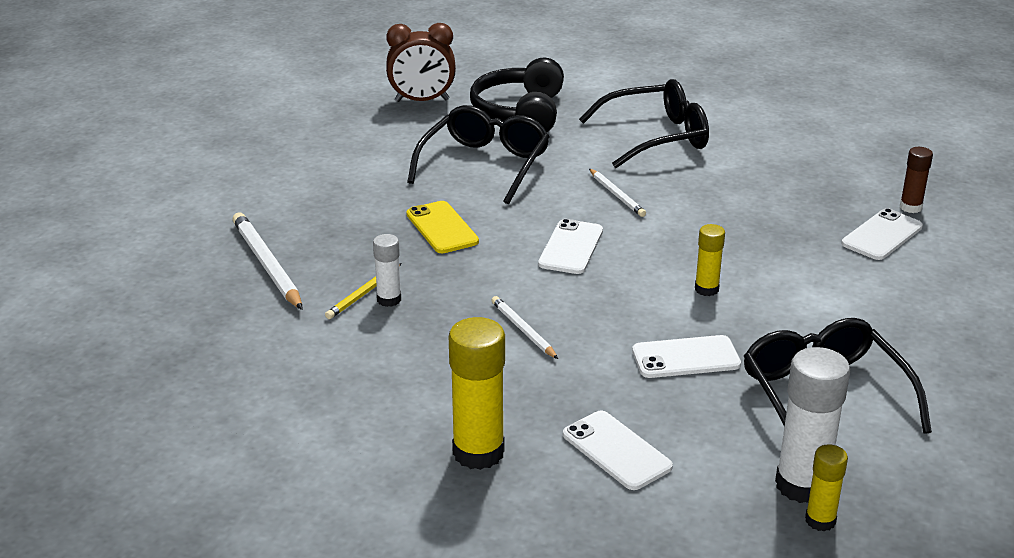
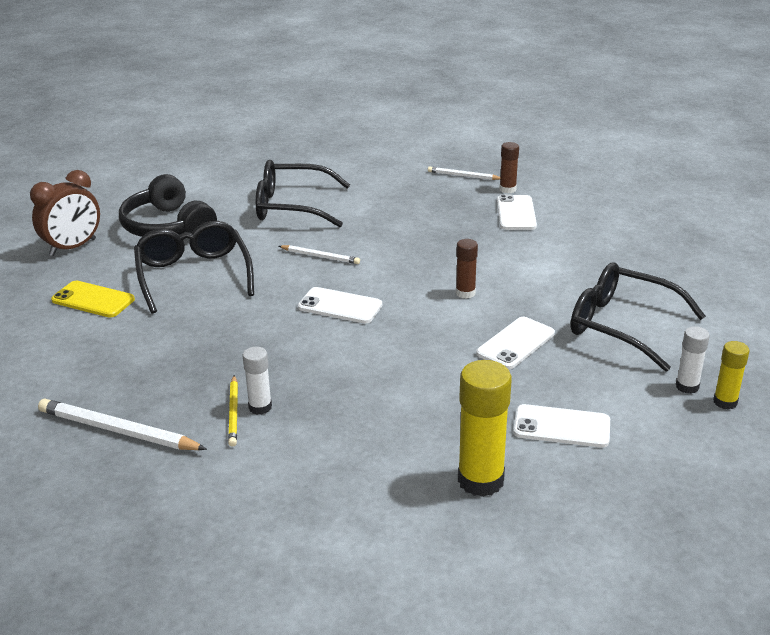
camera: 40 degrees left, 0 degrees up
yellow phone [407,201,479,253] -> yellow phone moved to [51,281,135,317]
white pencil [492,296,558,359] -> white pencil moved to [428,166,501,180]
white phone [538,219,603,274] -> white phone turned 45 degrees counterclockwise [298,287,382,323]
black glasses [579,79,709,168] -> black glasses turned 120 degrees counterclockwise [256,160,350,227]
yellow glue stick [695,224,725,296] -> brown glue stick [456,239,478,299]
white glue stick [775,347,850,503] -> white glue stick [676,326,710,394], size x0.55

